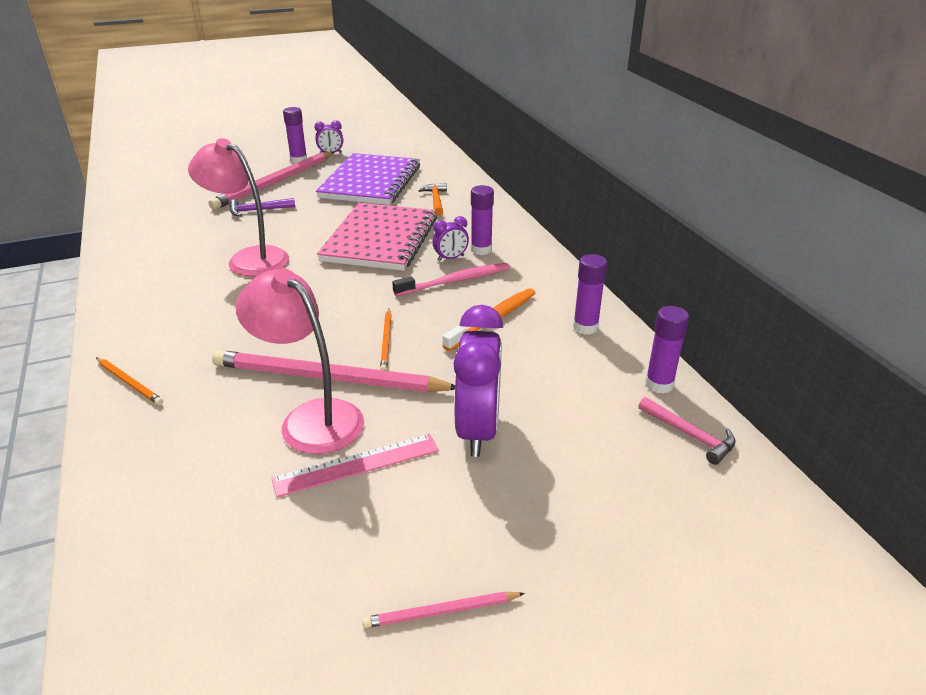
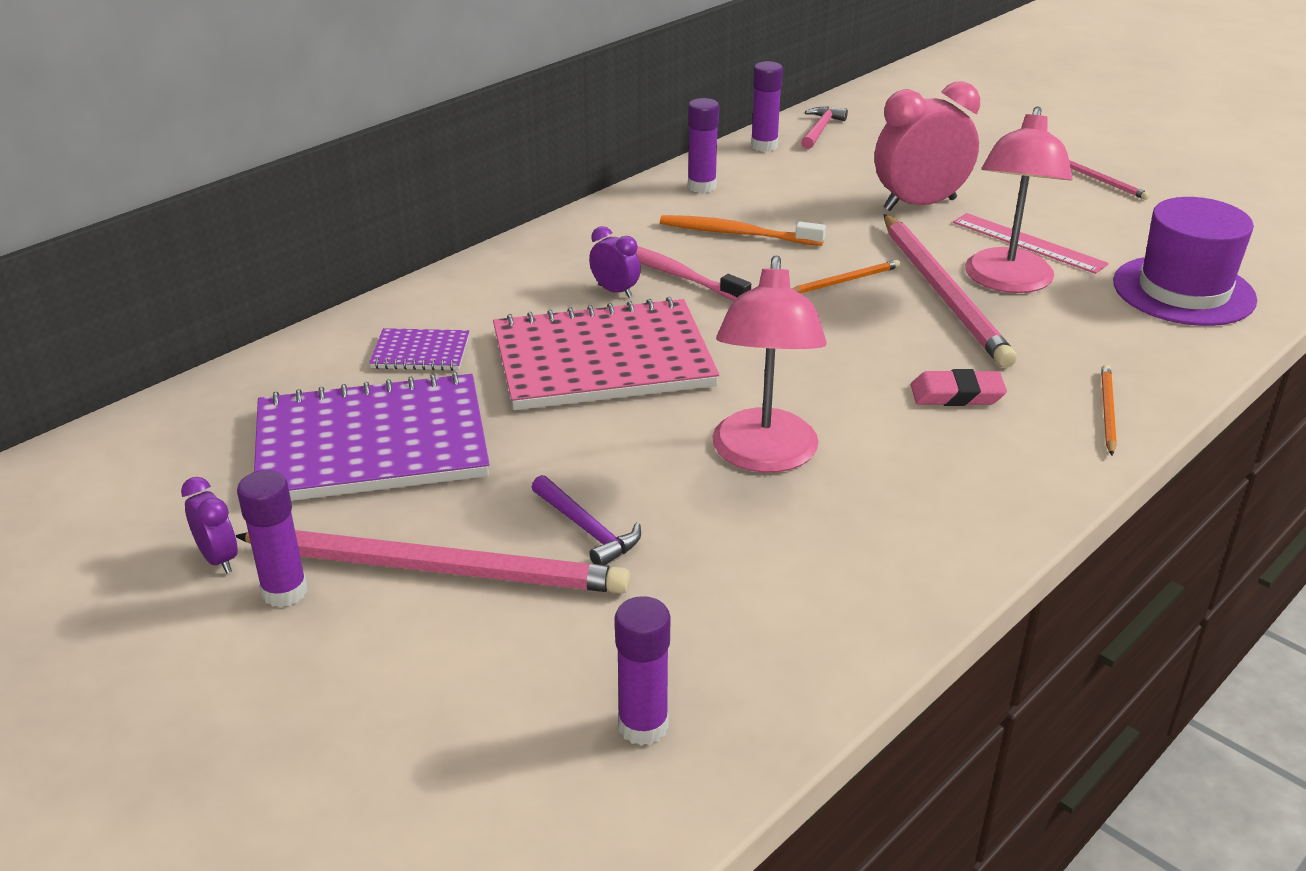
camera: 115 degrees left, 0 degrees up
orange hammer [418,183,447,216] -> purple notebook [369,328,469,371]
purple clock [453,305,503,457] -> pink clock [874,81,980,211]
purple glue stick [471,185,494,255] -> purple glue stick moved to [615,596,670,746]
none -> pink eraser [911,369,1007,406]
none -> purple hat [1113,197,1257,326]

